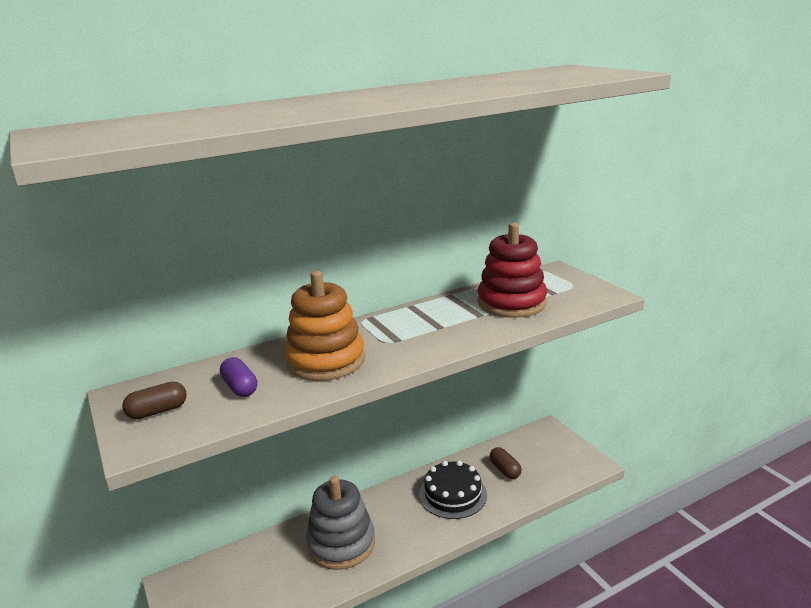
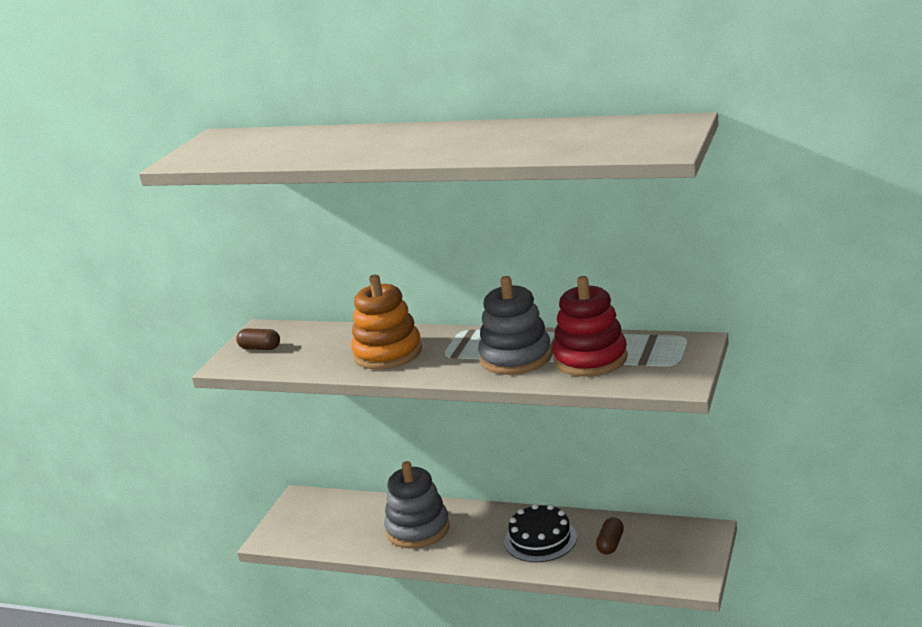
camera: 50 degrees right, 0 degrees up
purple capsule [220,357,257,397] -> none
none -> grey stacking toy [478,276,552,375]

